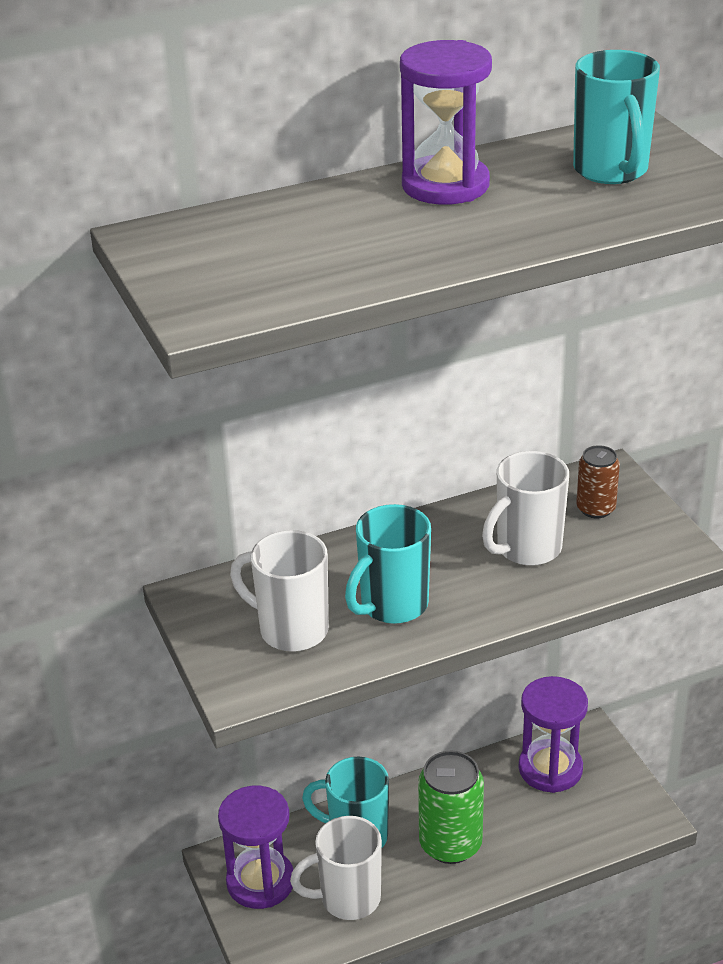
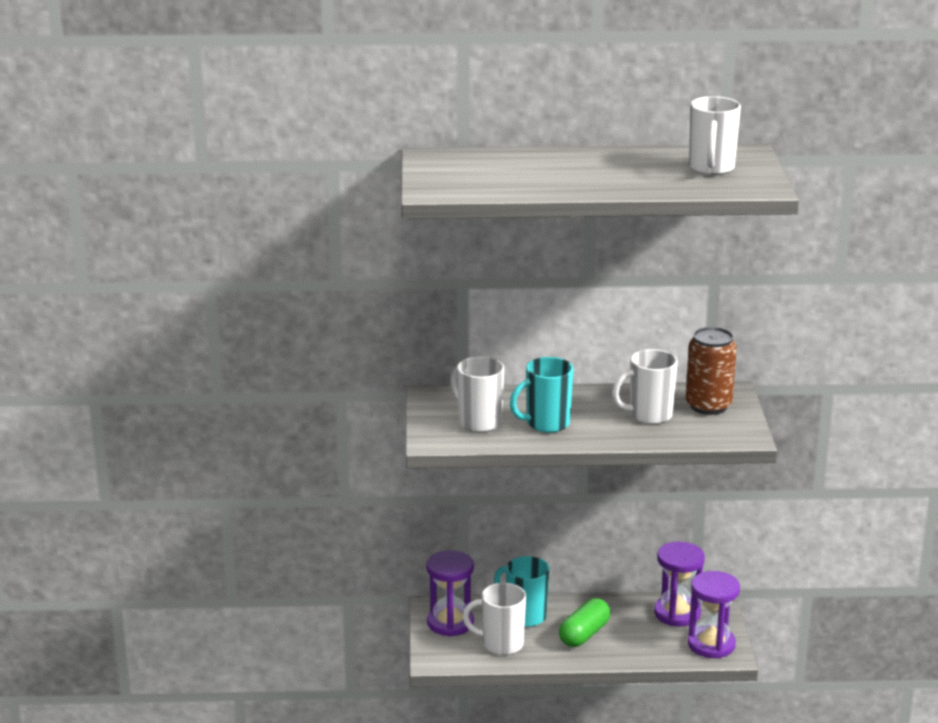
camera: 20 degrees right, 10 degrees down
purple hourglass [400,40,492,205] -> purple hourglass moved to [688,571,740,658]
green can [418,751,484,864] -> green capsule [559,598,611,647]
turquoise mug [573,50,660,184] -> white mug [689,96,741,175]
brown can [576,445,620,518] -> brown can [686,327,737,415], size x1.75

